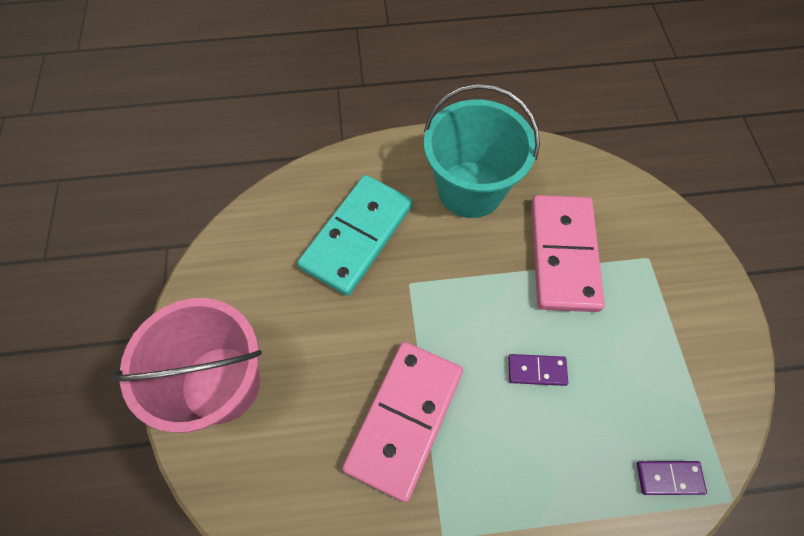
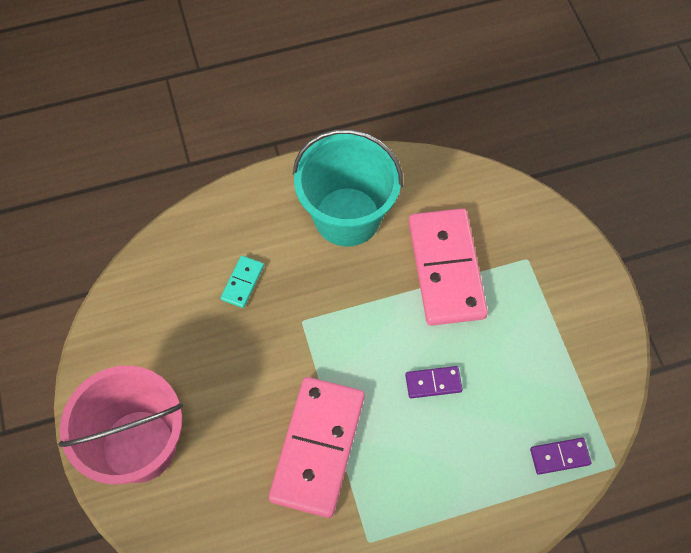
camera: 10 degrees left, 0 degrees up
turquoise domino [297,175,413,296] -> turquoise domino [221,256,264,308], size x0.43

